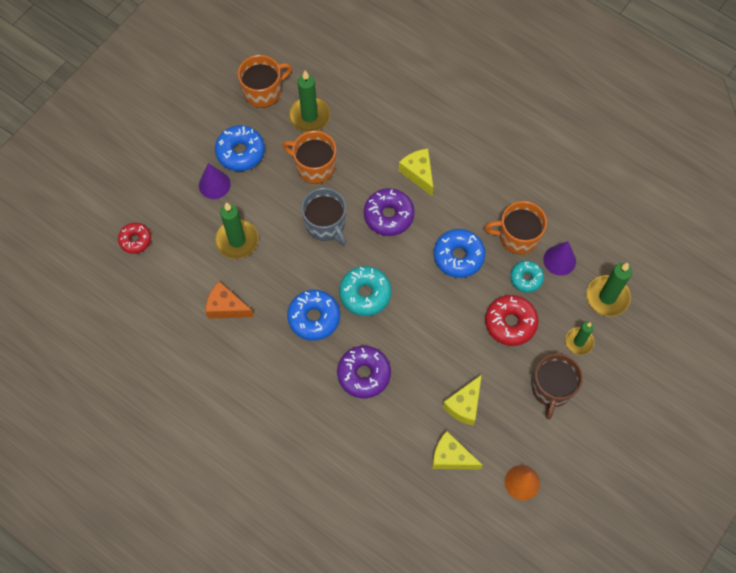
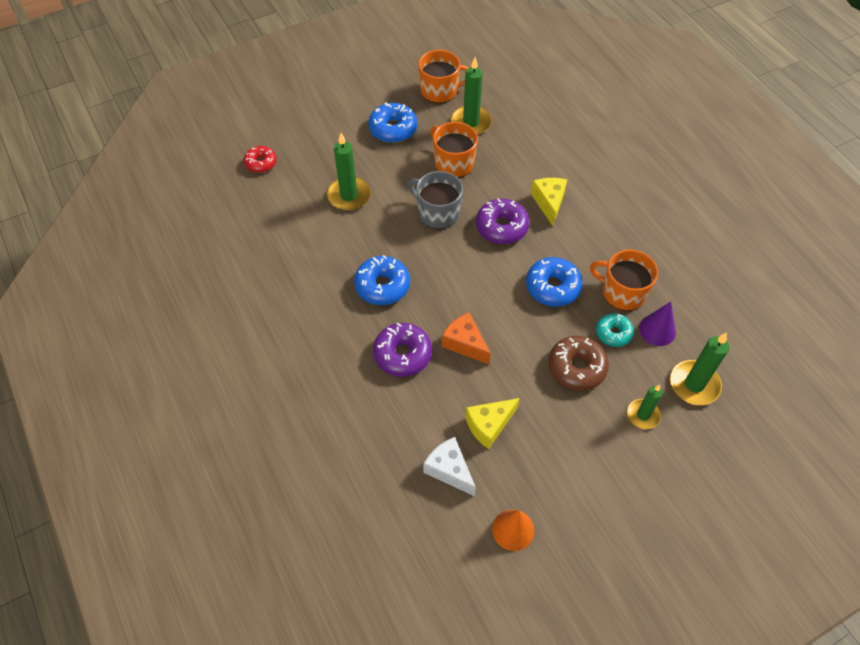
camera: 25 degrees right, 10 degrees down
purple cone [199,163,231,199] -> none
orange cheese [205,281,254,319] -> orange cheese moved to [442,312,491,364]
grey mug [301,188,346,245] -> grey mug turned 135 degrees clockwise [408,171,463,229]
turquoise donut [339,266,392,316] -> none
yellow cheese [432,431,483,470] -> white cheese [423,437,476,496]
red donut [485,295,539,346] -> brown donut [548,336,609,391]
brown mug [532,353,583,419] -> none

